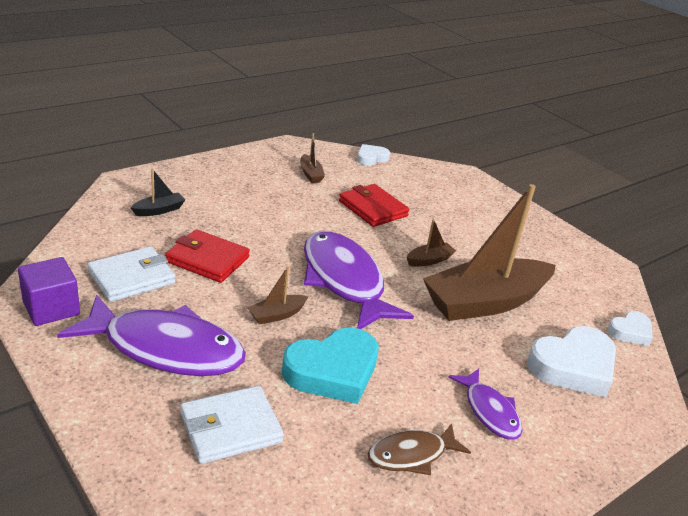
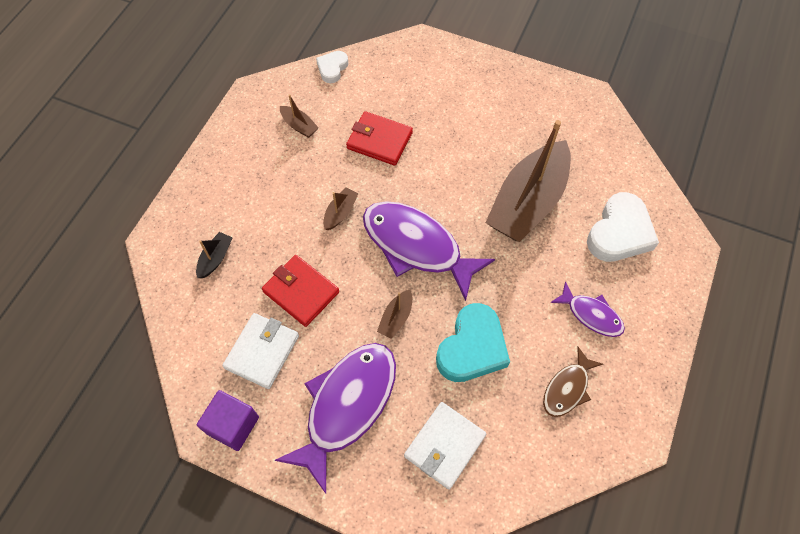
camera: 25 degrees left, 30 degrees up
purple fish [57,294,246,376] -> purple fish turned 45 degrees counterclockwise [275,343,396,494]
red wallet [165,229,250,283] -> red wallet turned 45 degrees clockwise [262,255,339,327]
brown boat [406,219,456,266] -> brown boat moved to [323,187,359,230]
white heart [607,311,653,346] -> none

